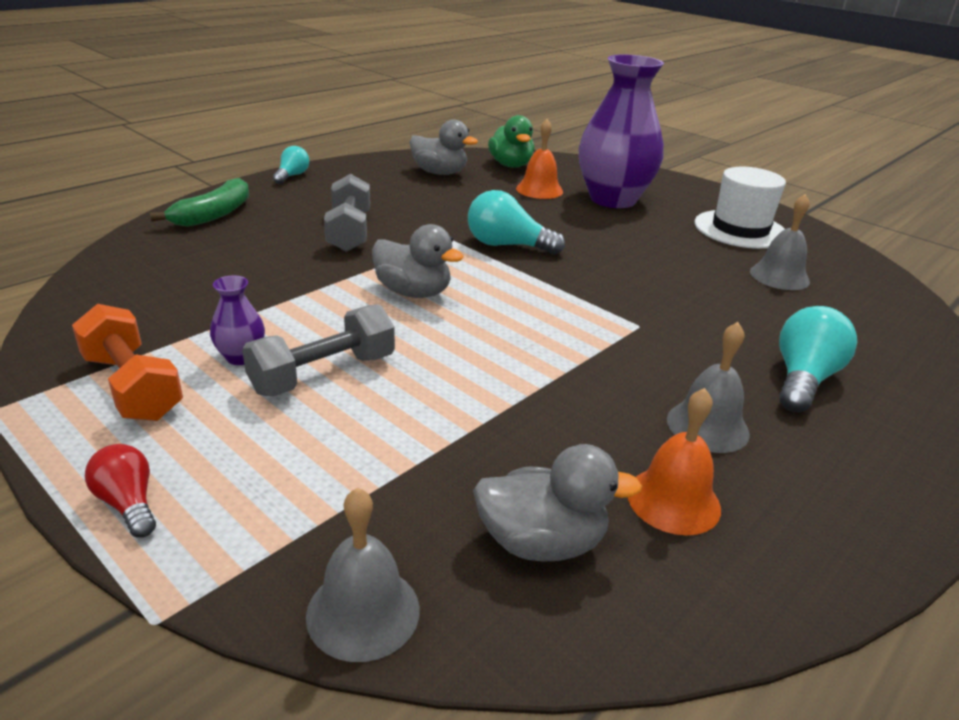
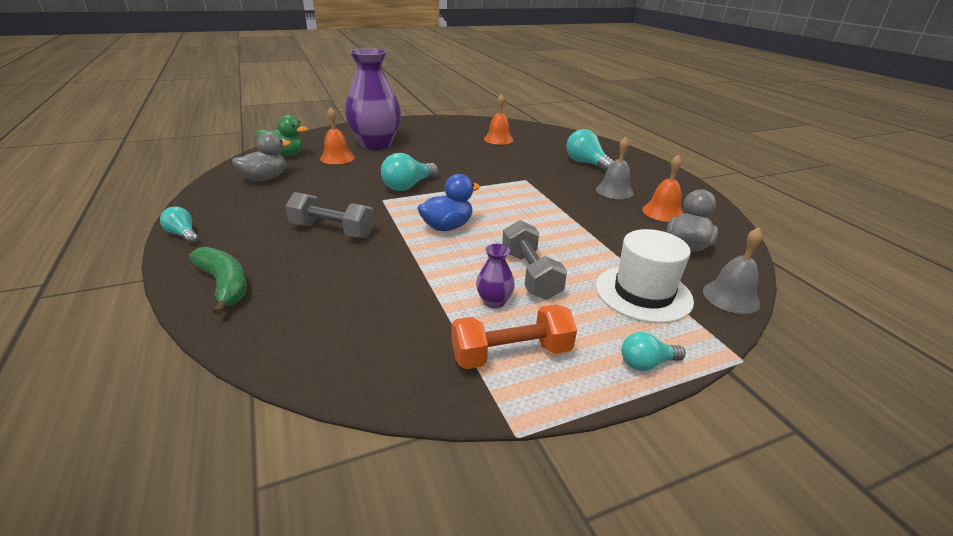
camera: 65 degrees left, 0 degrees up
red light bulb [85,444,156,538] -> turquoise light bulb [622,332,686,371]
grey duck [372,224,464,298] -> blue duck [417,174,480,231]
white hat [695,167,786,249] -> white hat moved to [596,229,694,323]
grey bell [750,194,810,290] -> orange bell [484,94,514,145]

